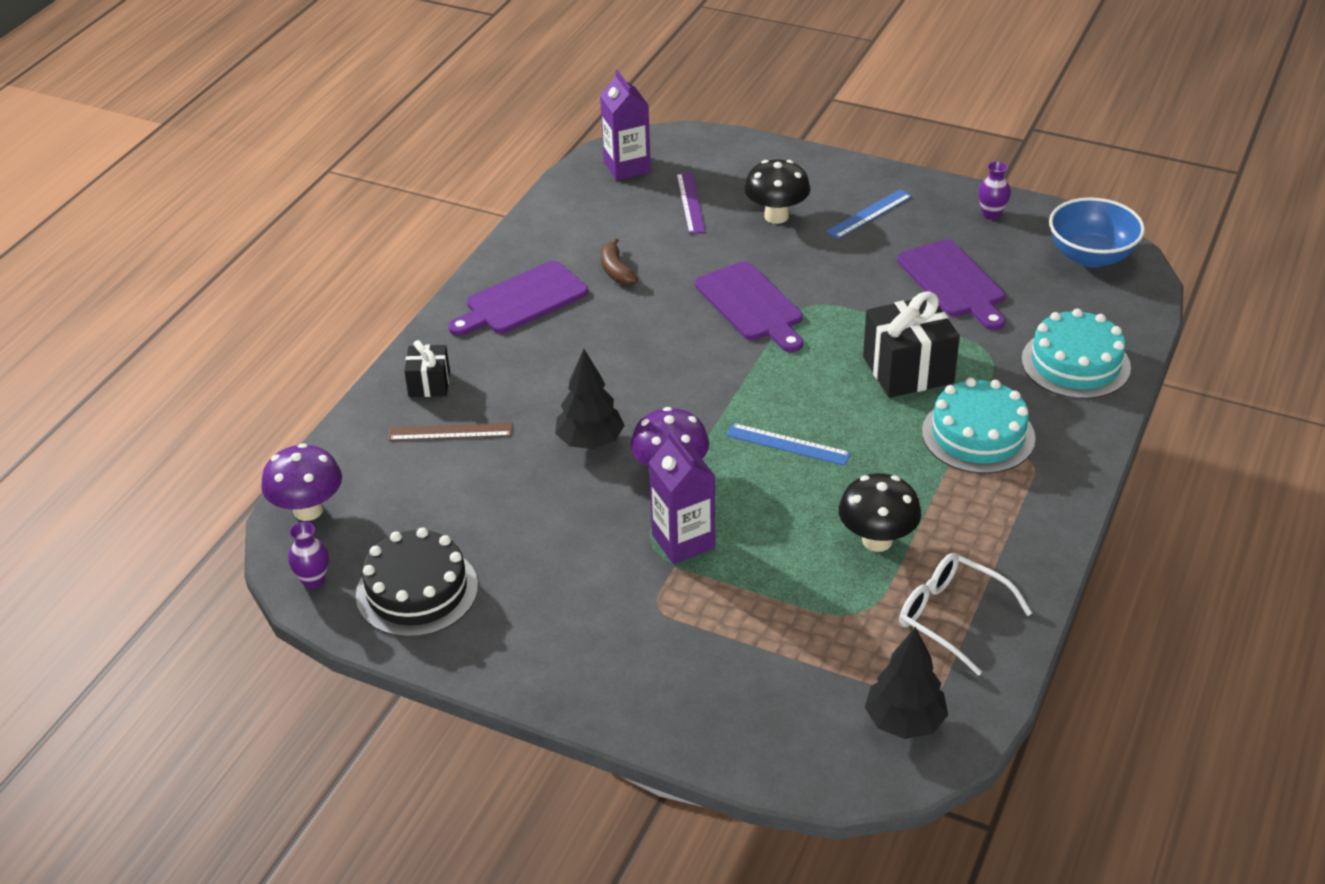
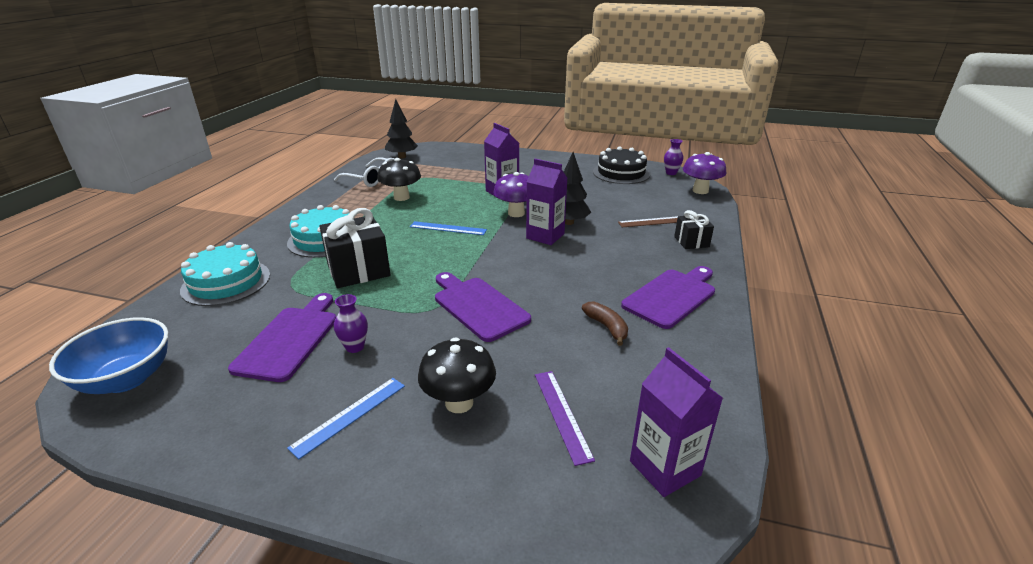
camera: 170 degrees right, 10 degrees down
purple cutting board [897,239,1005,330] -> purple cutting board turned 45 degrees clockwise [228,293,336,382]
purple vase [978,161,1011,220] -> purple vase moved to [334,294,368,353]
none -> purple carton [526,159,567,245]

